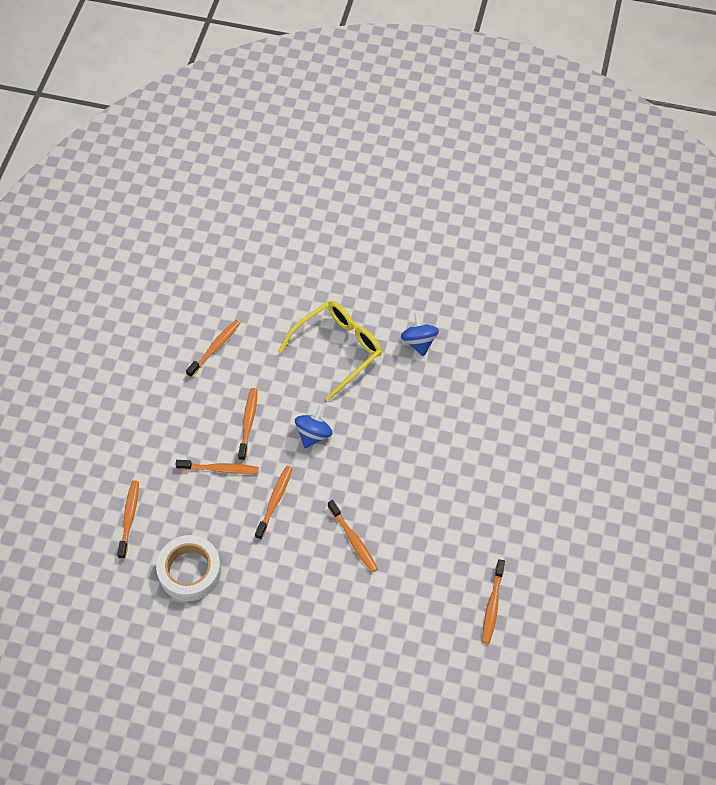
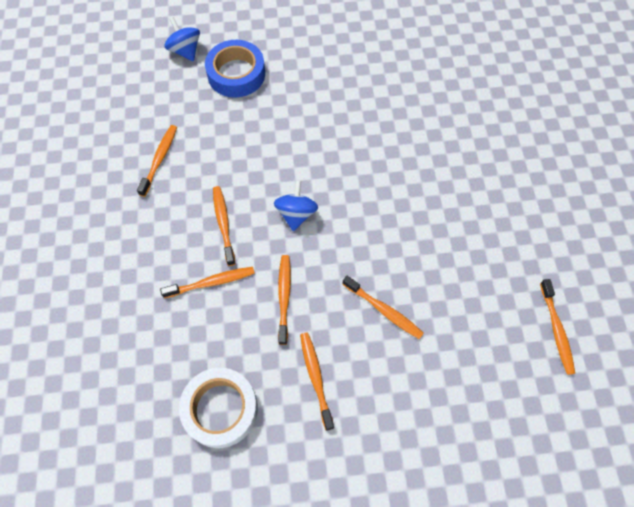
camera: 20 degrees left, 5 degrees up
orange toothbrush [117,480,139,559] -> orange toothbrush moved to [300,332,334,431]
yellow glasses [278,301,382,400] -> none
blue spinning top [401,312,439,357] -> blue spinning top moved to [164,17,200,62]
none -> blue tape [205,40,265,98]

